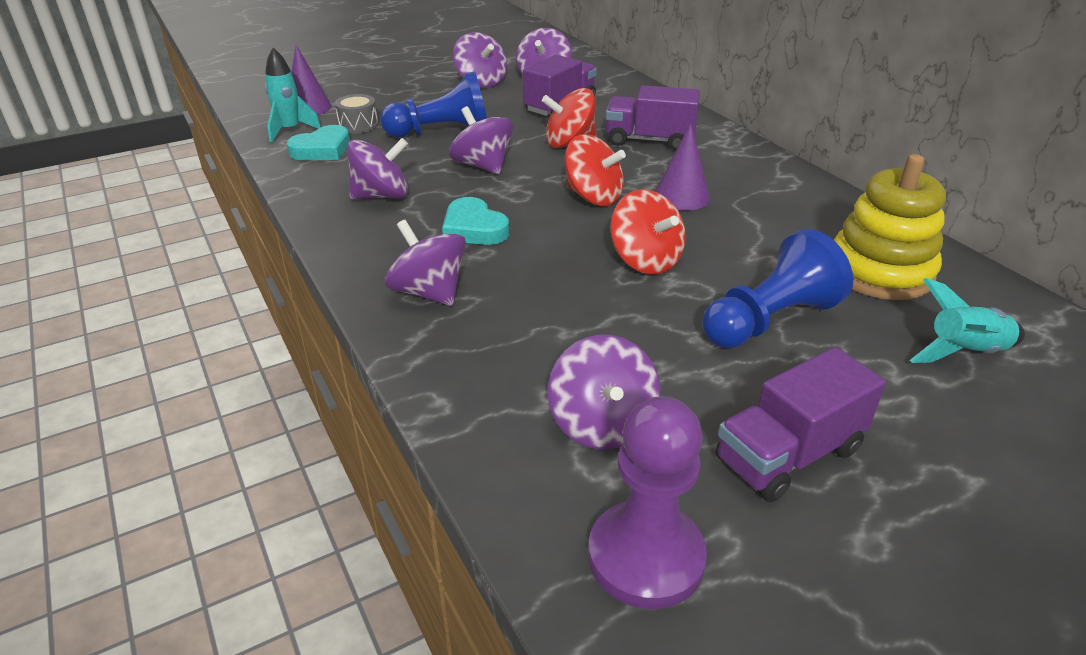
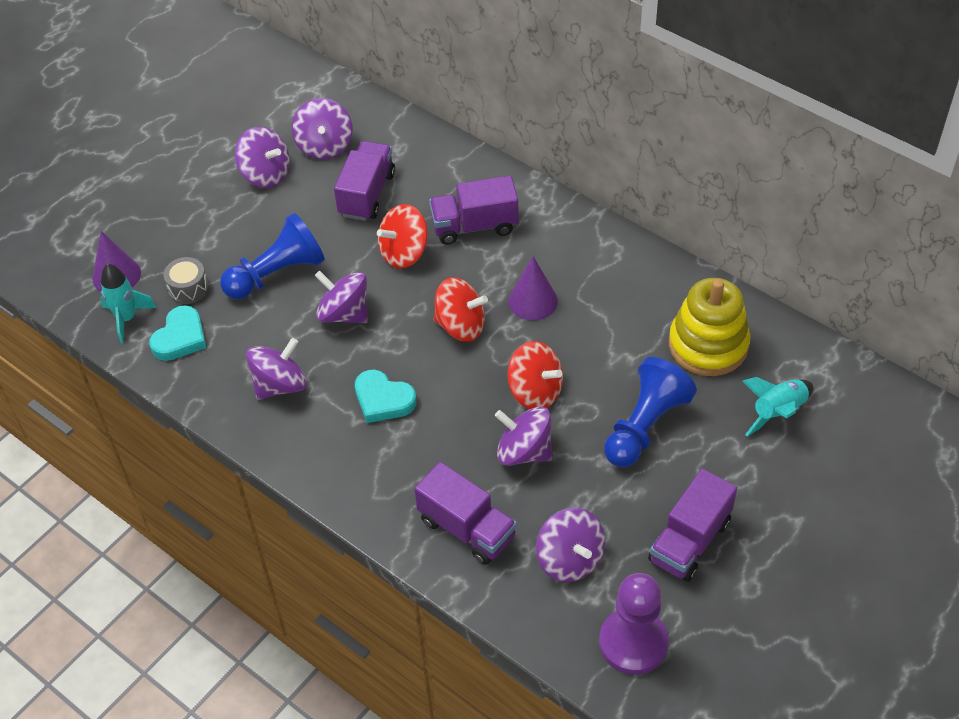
camera: 20 degrees left, 15 degrees up
purple spinning top [385,220,466,306] -> purple spinning top moved to [495,407,552,466]
none -> purple truck [414,462,517,565]

